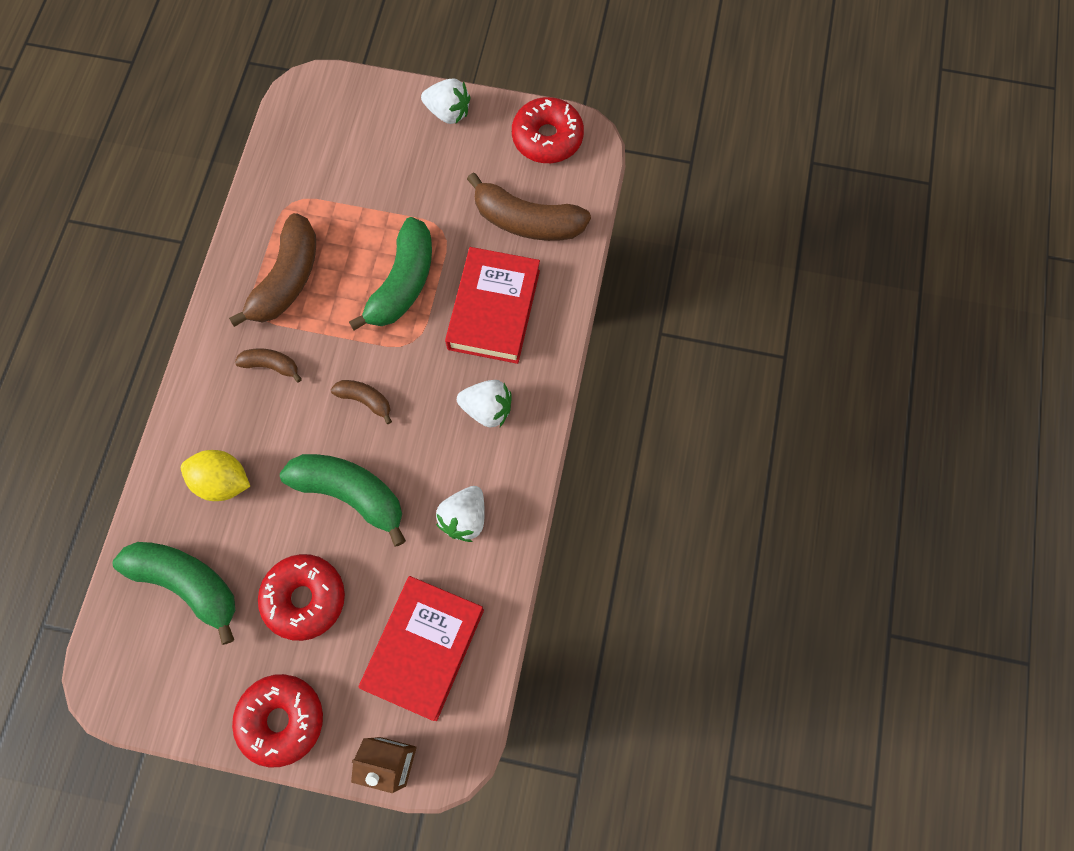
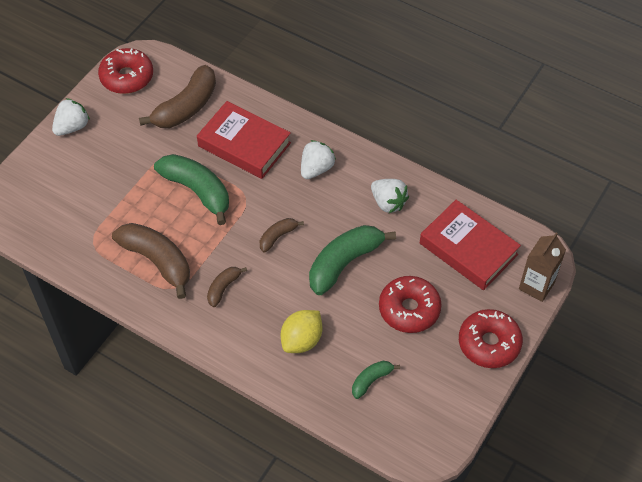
camera: 70 degrees left, 15 degrees down
green banana [112,542,235,645] -> green banana [352,361,400,399], size x0.51

